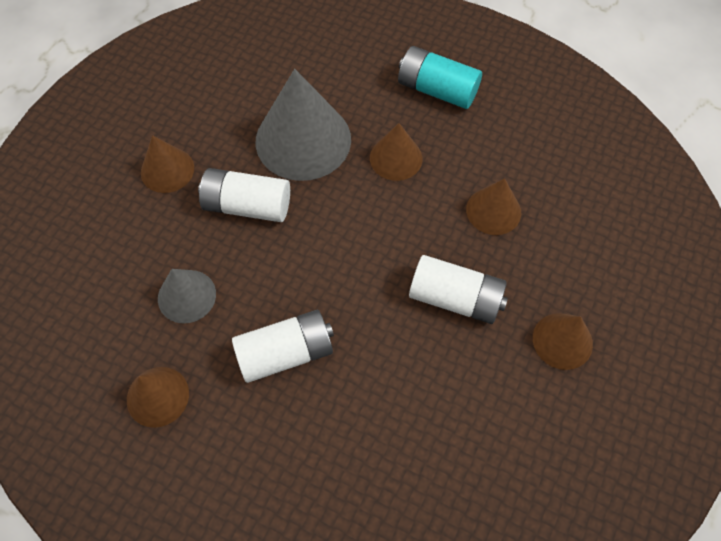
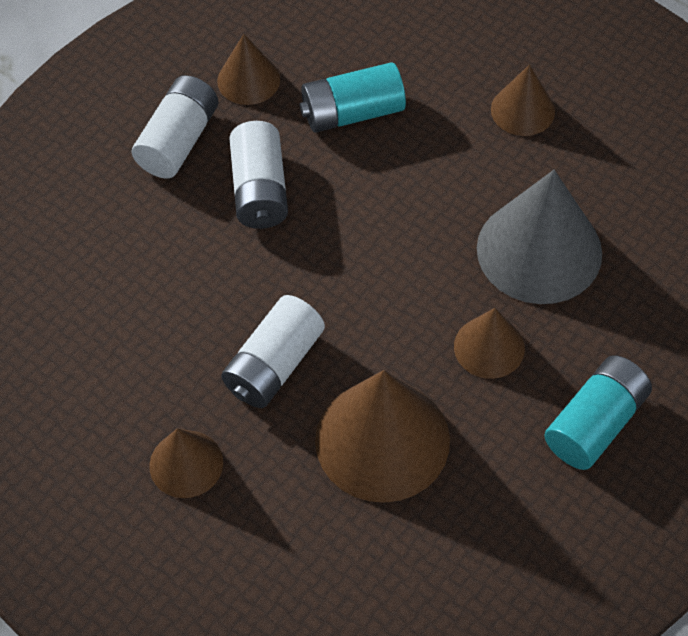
camera: 105 degrees right, 5 degrees down
grey cone [158,269,216,324] -> turquoise battery [300,62,406,133]
white battery [198,168,290,222] -> white battery moved to [132,75,218,178]
brown cone [466,178,521,235] -> brown cone [315,370,450,503], size x1.84

